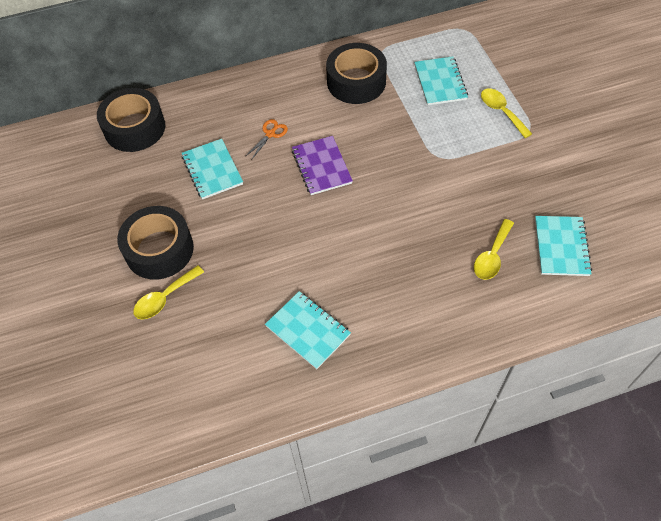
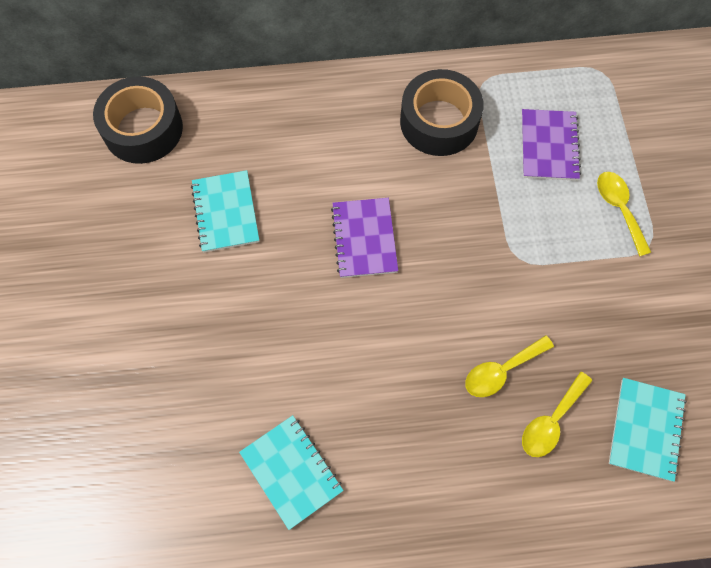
camera: 10 degrees right, 10 degrees up
black tape [117,206,194,280] -> none
yellow spoon [133,265,204,320] -> yellow spoon moved to [465,335,554,397]
orange scissors [246,119,288,160] -> none
turquoise notebook [414,56,468,105] -> purple notebook [522,109,581,181]

